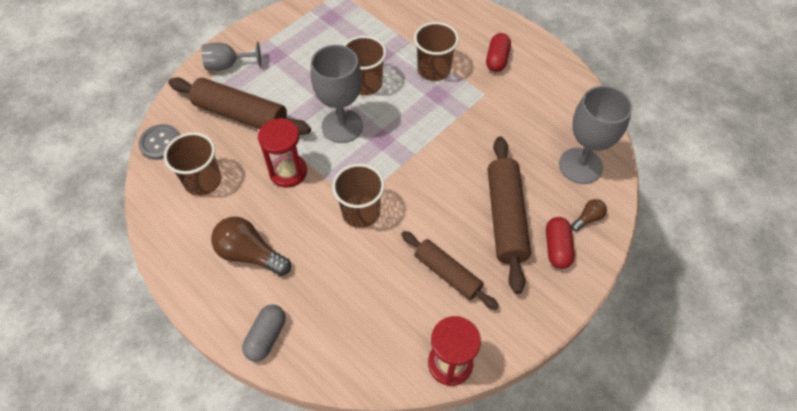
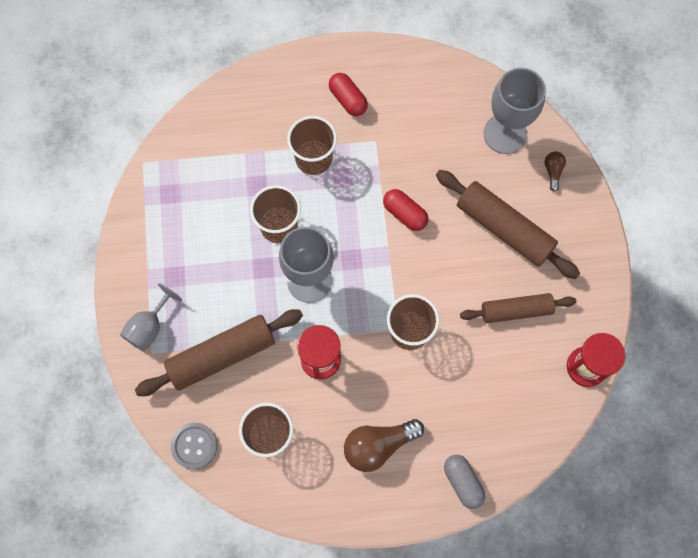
camera: 50 degrees left, 15 degrees up
red capsule [546,217,575,269] -> red capsule moved to [383,189,429,231]

